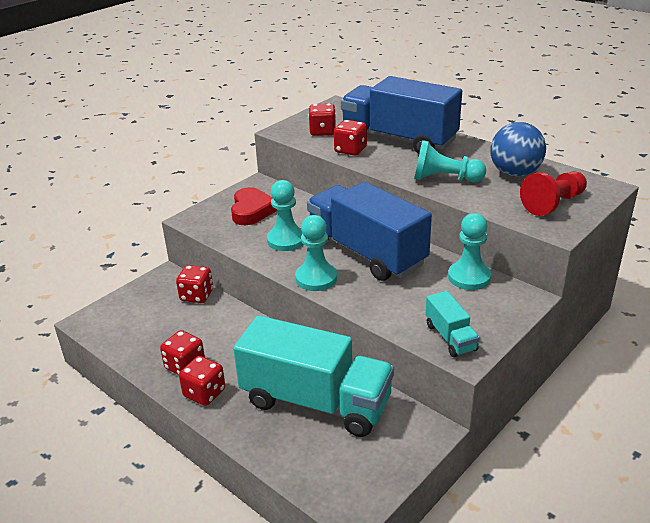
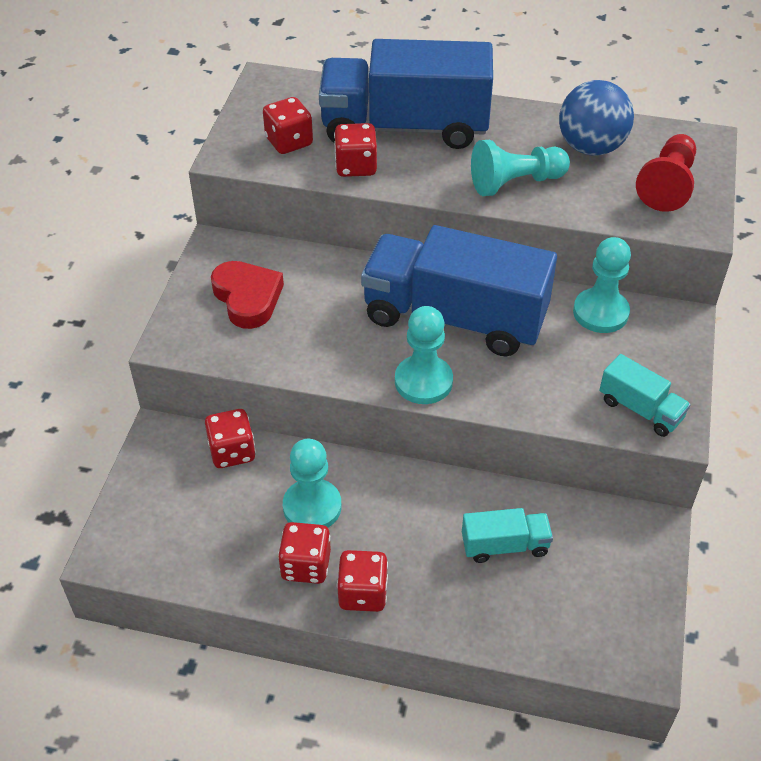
camera: 30 degrees left, 15 degrees up
turquoise truck [233,315,394,437] -> turquoise truck [462,508,553,563], size x0.44
turquoise pawn [267,180,303,251] -> turquoise pawn moved to [283,439,342,527]

